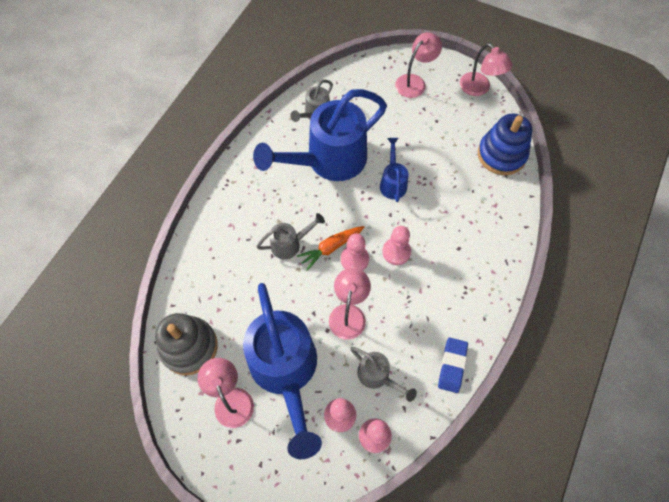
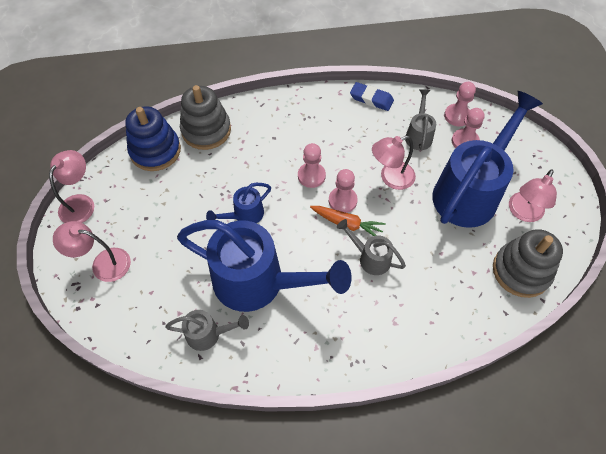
camera: 125 degrees left, 5 degrees down
blue eraser [438,338,468,393] -> blue eraser turned 45 degrees clockwise [350,82,394,111]
none -> grey stacking toy [180,85,231,150]

